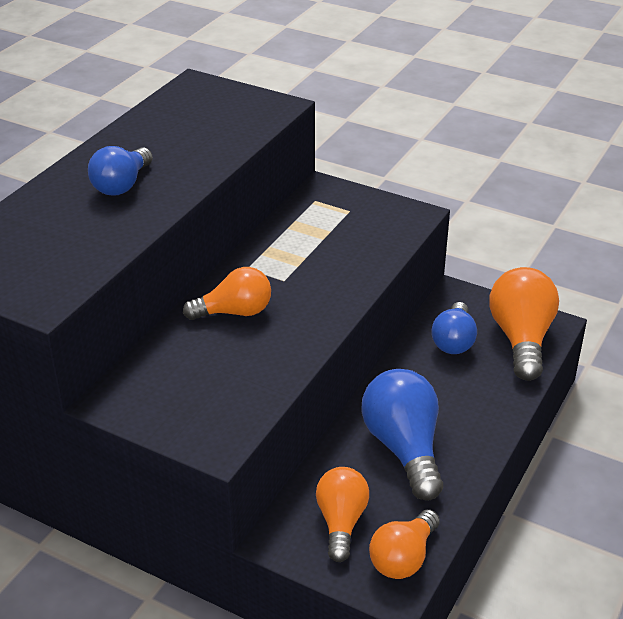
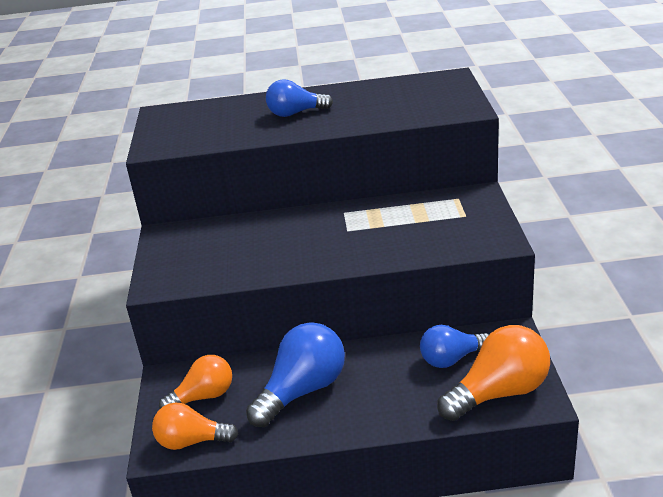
camera: 60 degrees right, 5 degrees down
orange light bulb [183,267,271,320] -> none

